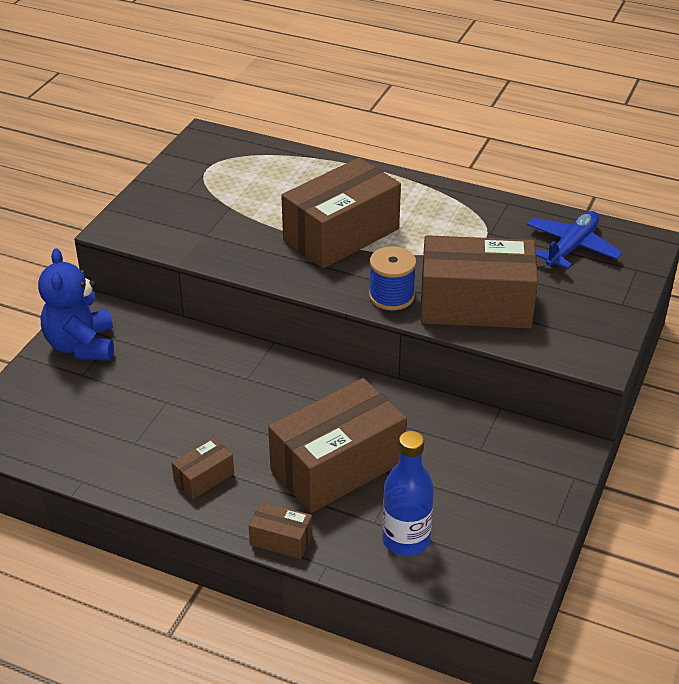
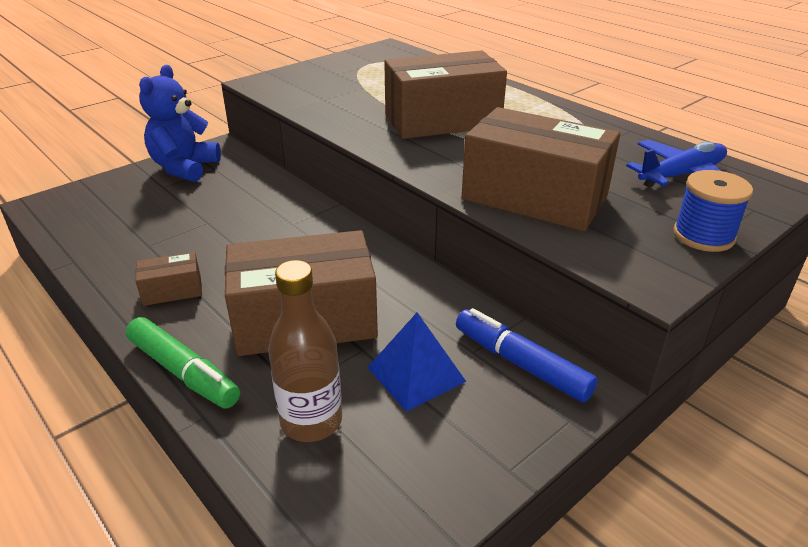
camera: 25 degrees right, 5 degrees down
brown box [249,502,313,559] -> green marker [126,317,240,409]
blue spool [369,246,416,310] -> blue spool moved to [673,170,753,252]
blue bottle [382,431,434,556] -> brown bottle [268,260,342,442]
none -> blue pyramid [367,312,466,412]
none -> blue marker [456,308,598,402]

